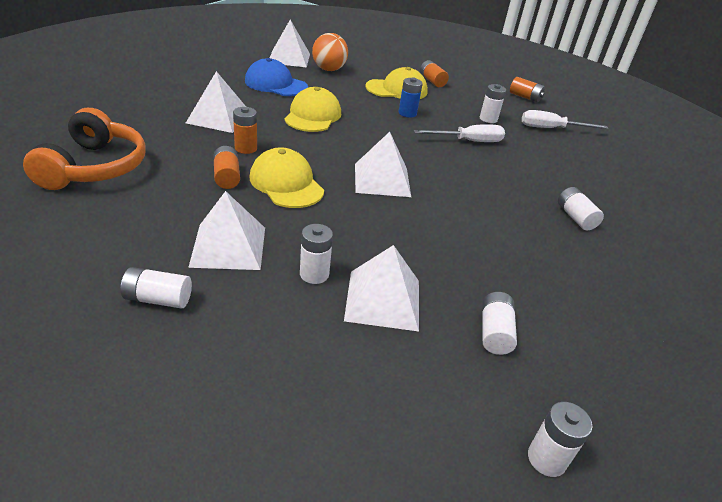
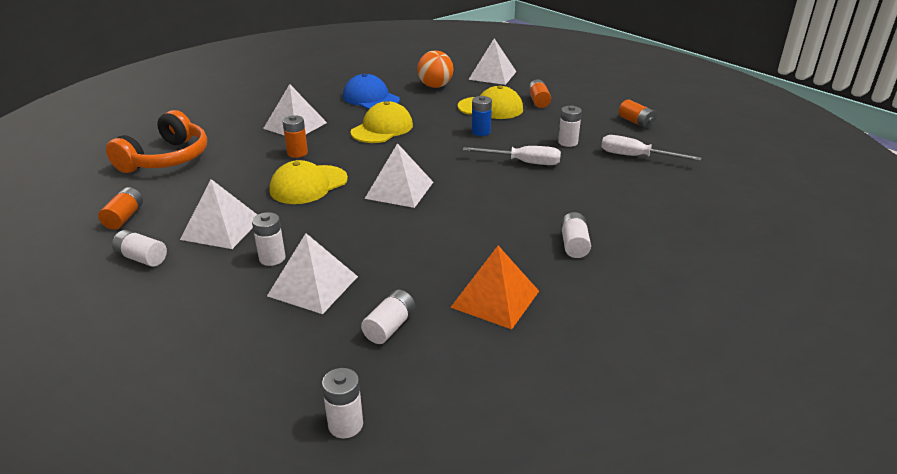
camera: 25 degrees right, 5 degrees down
orange battery [213,146,240,189] -> orange battery moved to [98,187,143,230]
yellow cap [250,147,324,208] -> yellow cap turned 120 degrees counterclockwise [270,160,348,204]
white pyramid [270,20,310,68] -> white pyramid moved to [468,39,517,85]
none -> orange pyramid [450,246,539,329]

